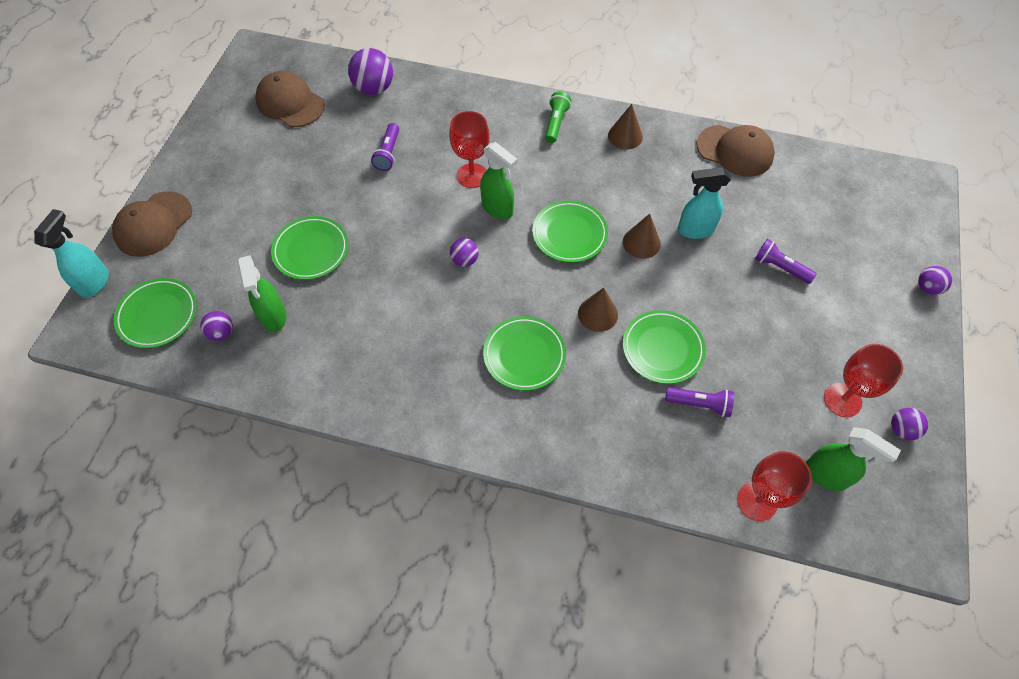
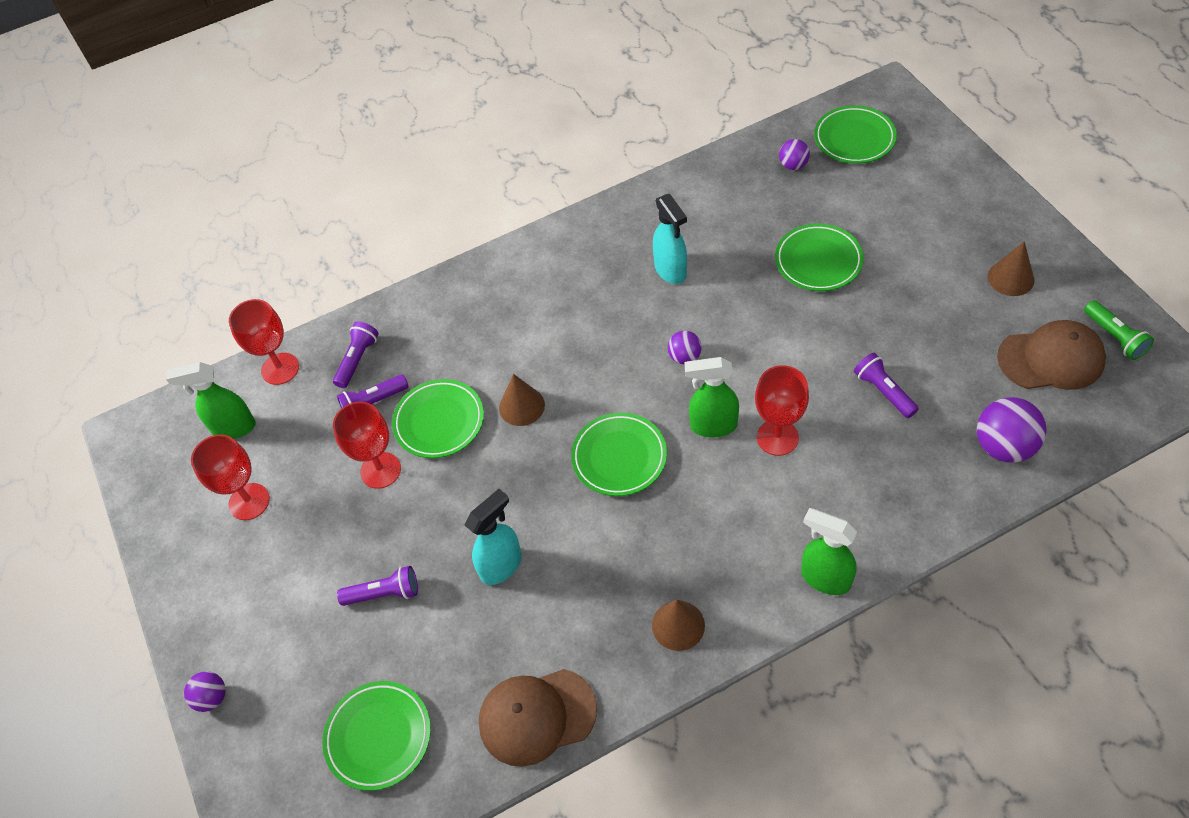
camera: 145 degrees right, 5 degrees down
turquoise spray bottle [34,209,109,298] -> turquoise spray bottle moved to [653,194,687,284]
brown cap [112,191,192,257] -> none
green spray bottle [237,255,287,332] -> green spray bottle moved to [801,508,857,595]
green plate [483,316,566,391] -> green plate moved to [322,681,431,791]
green flashlight [545,92,571,143] -> green flashlight moved to [1084,300,1154,360]
brown cone [623,214,661,259] -> brown cone moved to [988,241,1034,296]
purple ball [891,408,928,440] -> none
none -> purple flashlight [333,321,379,388]
none -> red goblet [333,402,401,489]

